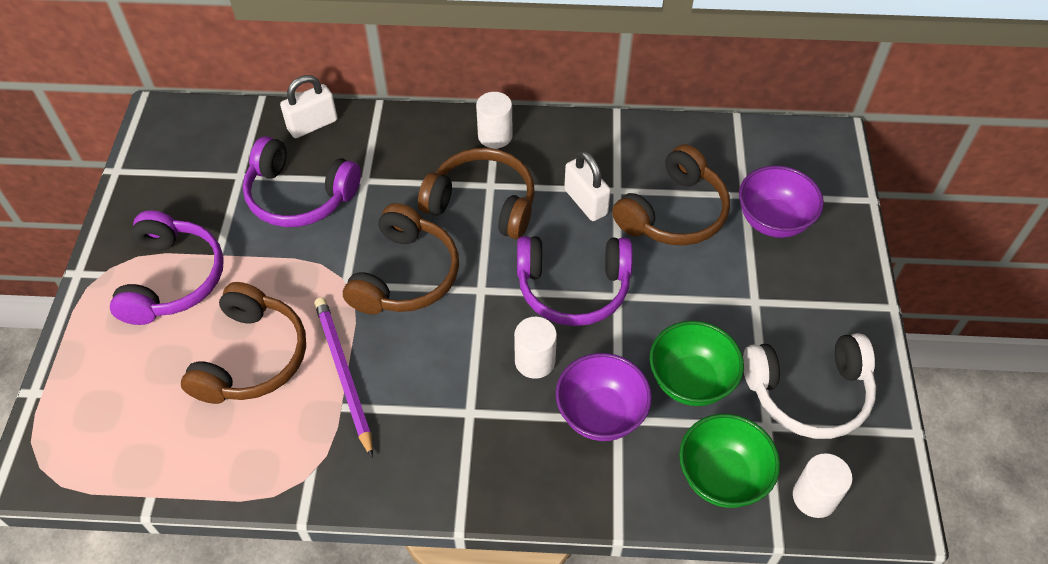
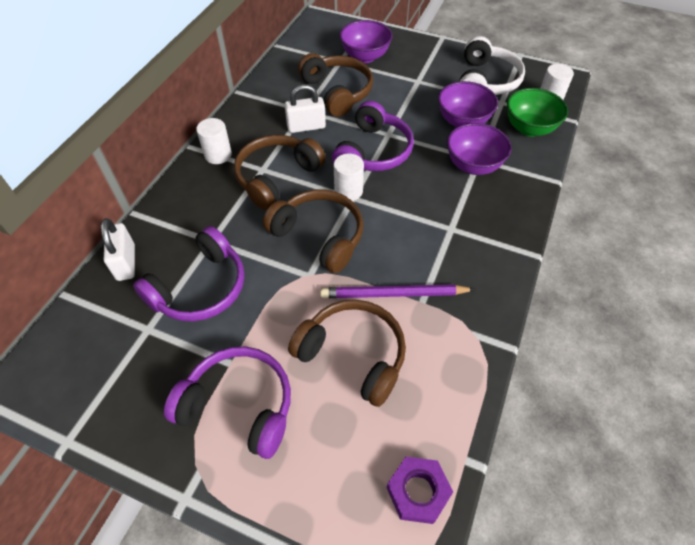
camera: 70 degrees left, 0 degrees up
white cylinder [514,317,557,379] -> white cylinder moved to [334,154,364,201]
green bowl [650,321,744,406] -> purple bowl [438,81,498,128]
none -> purple nut [386,457,453,524]

